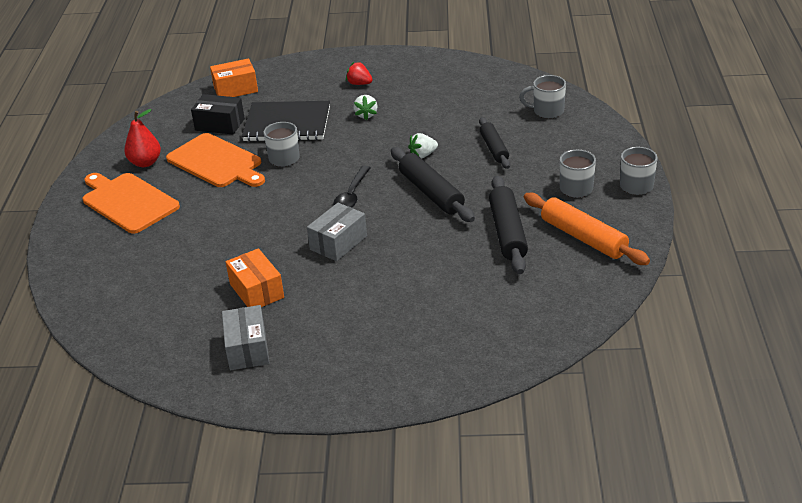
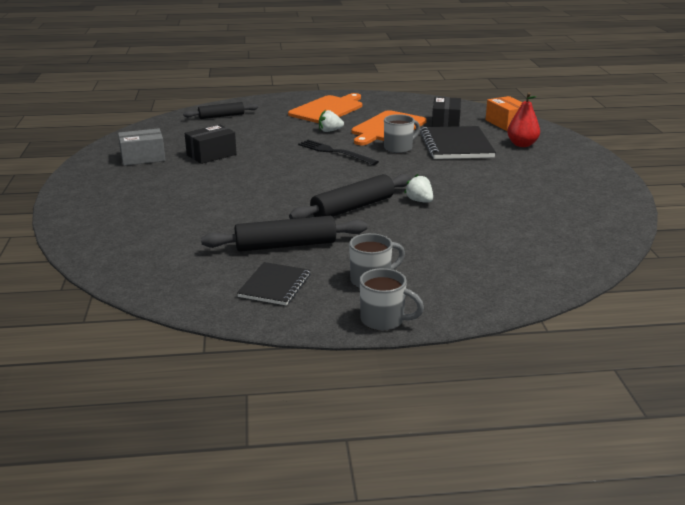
camera: 80 degrees right, 10 degrees down
red pear [124,109,161,167] -> red pear moved to [507,92,540,147]
orange box [226,248,284,307] -> black box [185,124,237,164]
grey box [307,203,367,261] -> none
black spoon [333,166,371,208] -> none
red strawberry [346,62,373,85] -> none
white strawberry [353,95,377,120] -> white strawberry moved to [319,110,344,132]
black rolling pin [479,117,510,169] -> black rolling pin moved to [183,102,258,119]
grey mug [519,75,566,119] -> none
orange rolling pin [524,193,650,265] -> black notebook [237,262,310,305]
none -> black fork [298,140,379,165]

